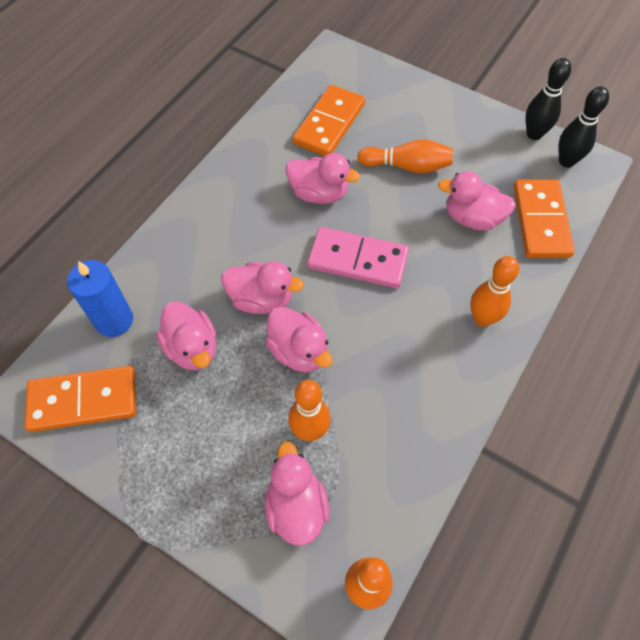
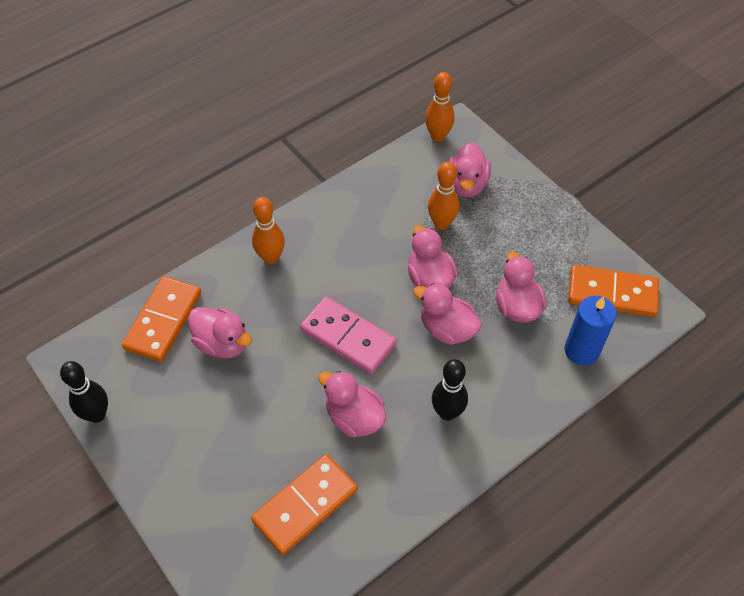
camera: 160 degrees left, 5 degrees down
orange bowling pin [357,139,453,173] -> none
black bowling pin [558,86,609,168] -> black bowling pin moved to [432,359,468,421]

